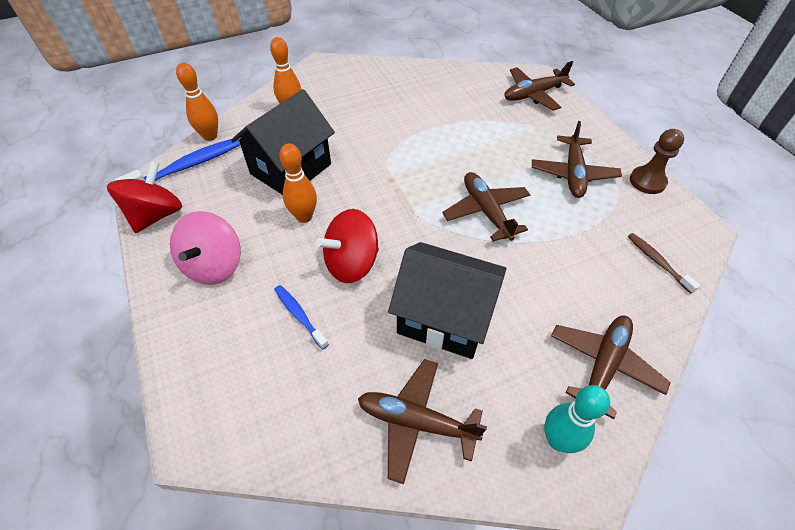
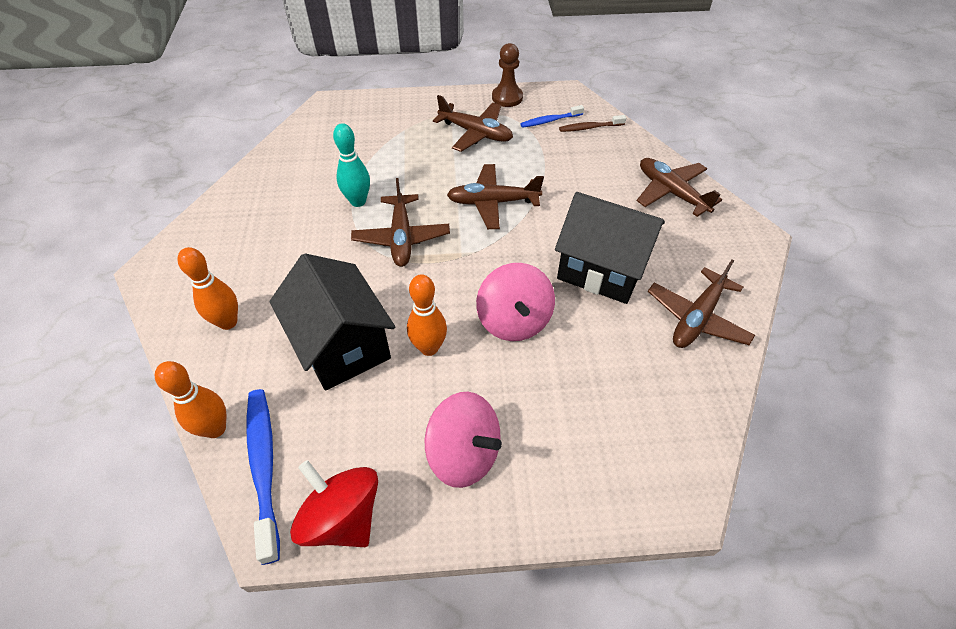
camera: 70 degrees left, 0 degrees up
blue toothbrush [274,285,329,350] -> blue toothbrush moved to [520,105,584,128]
red spinning top [316,209,379,283] -> pink spinning top [476,263,555,341]
black house [388,242,506,359] -> black house turned 75 degrees clockwise [555,192,665,304]
brown plane [504,61,575,111] -> brown plane moved to [351,178,450,267]
turquoise bowling pin [544,385,610,453] -> turquoise bowling pin moved to [333,123,370,207]

